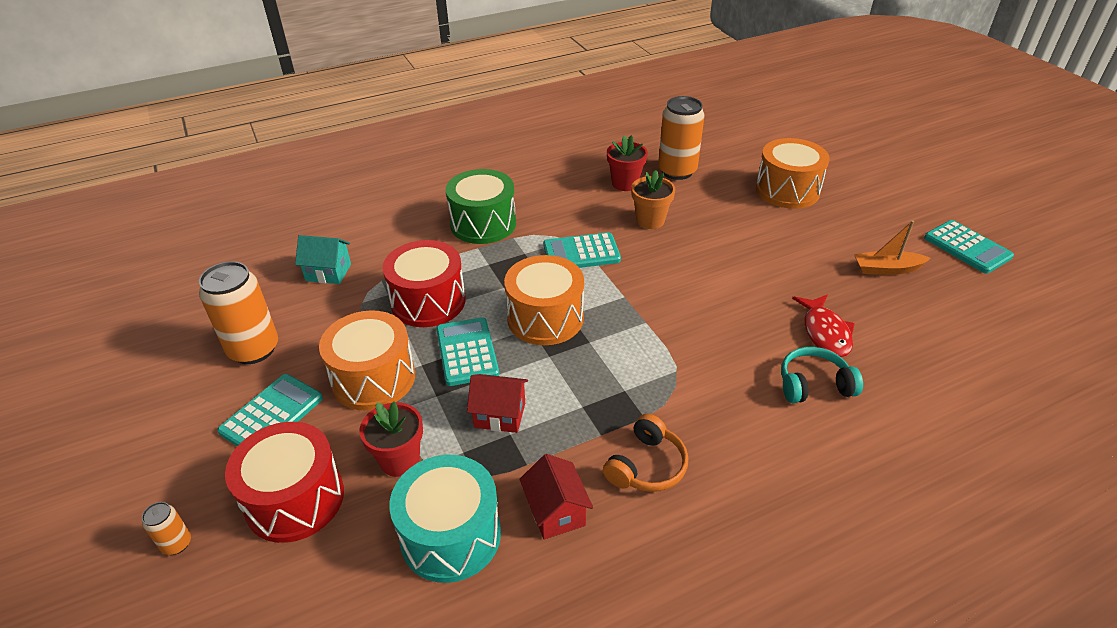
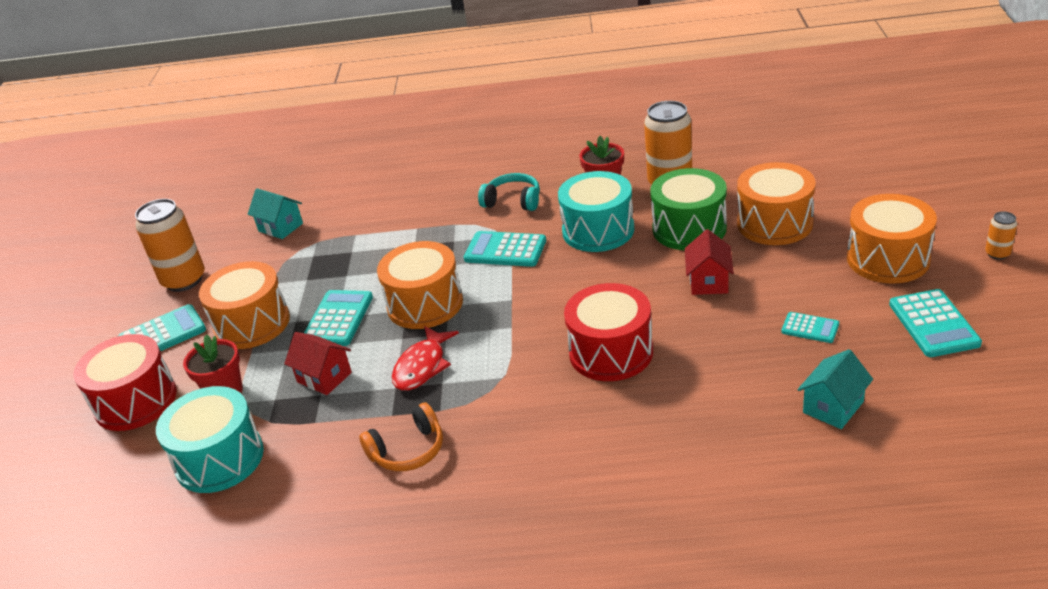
camera: 30 degrees right, 5 degrees down
orange can [142,502,191,555] -> orange can moved to [985,212,1017,260]
red drum [382,240,466,327] -> red drum moved to [564,283,653,381]
green drum [445,169,516,244] -> green drum moved to [650,168,727,250]
red house [520,454,593,540] -> red house moved to [685,229,734,295]
orange flower pot [631,170,675,229] -> turquoise drum [558,171,634,252]
turquoise headphones [781,347,863,403] -> turquoise headphones moved to [478,173,540,211]
red fish [792,295,855,357] -> red fish moved to [392,326,459,391]
orange boat [854,220,931,275] -> turquoise calculator [781,312,839,343]
none -> turquoise house [797,349,873,429]
none -> orange drum [847,194,937,284]

